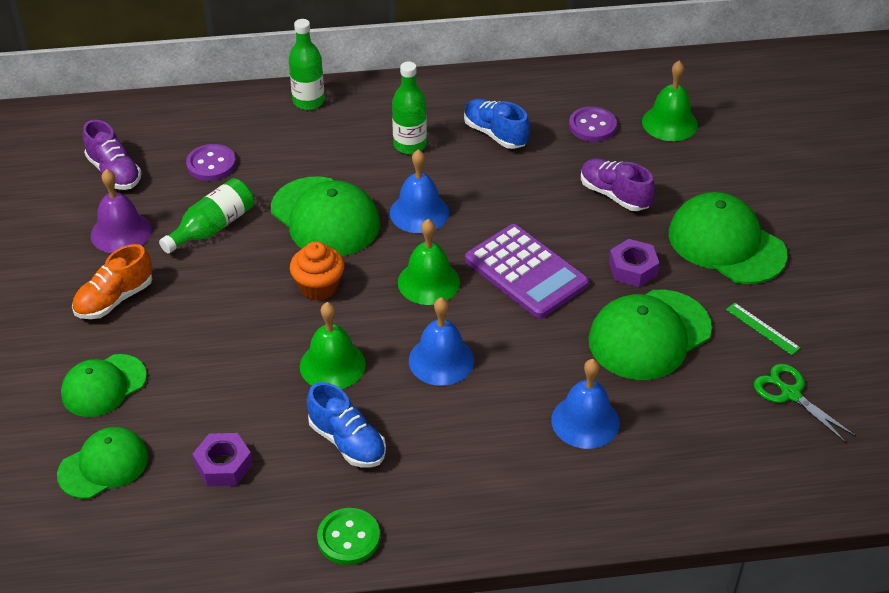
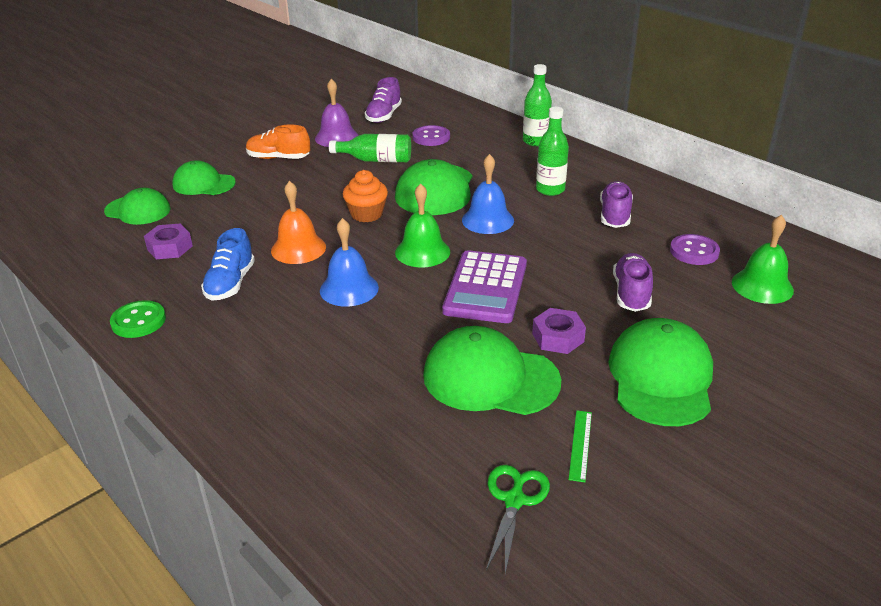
camera: 55 degrees right, 10 degrees down
green bell [300,302,366,389] -> orange bell [271,181,326,264]
blue shoe [464,99,530,149] -> purple shoe [600,181,633,228]
blue bell [551,359,620,449] -> none

